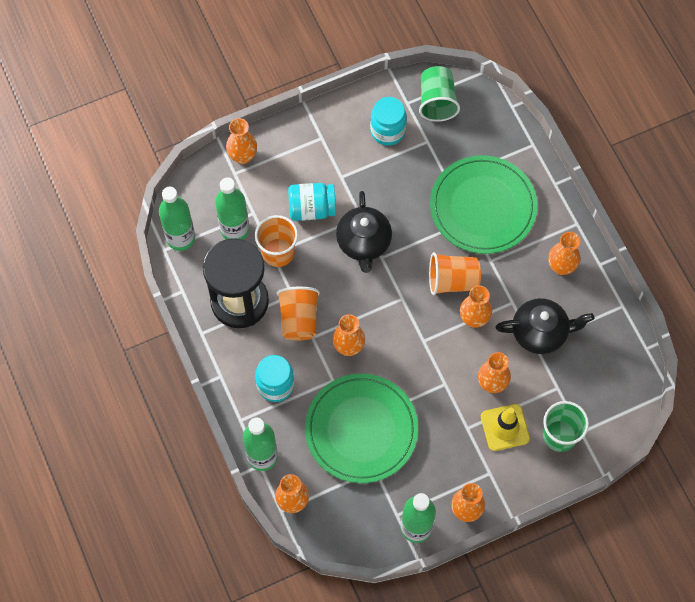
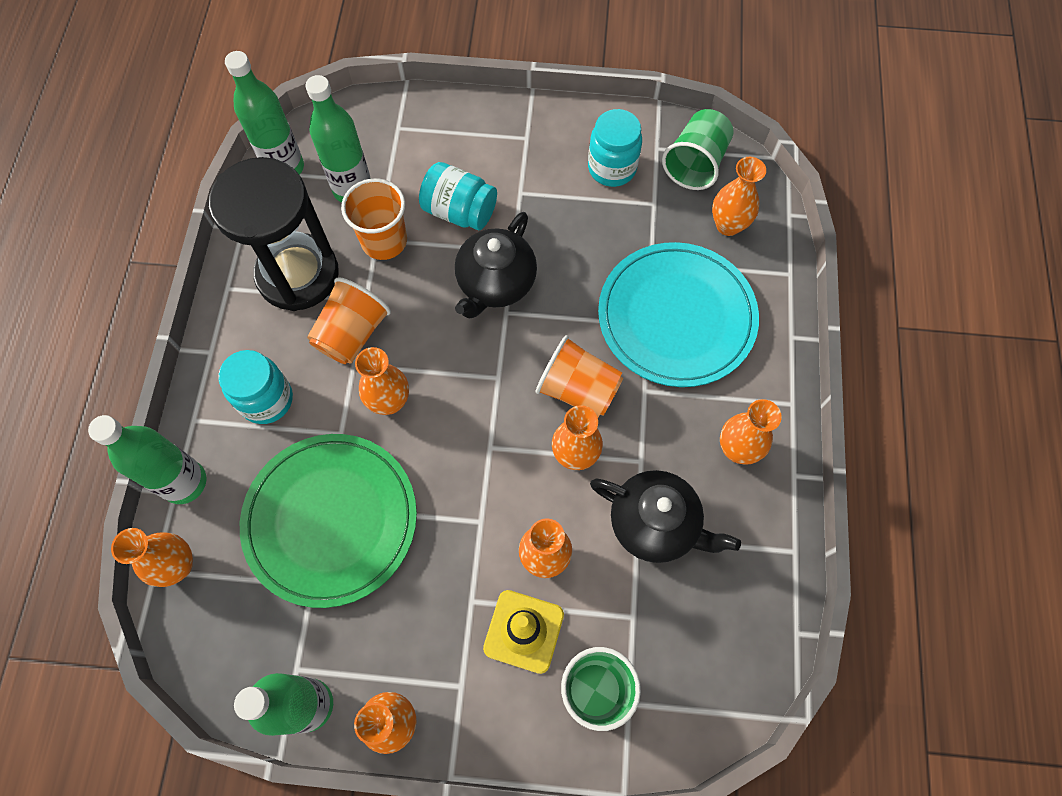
camera: 30 degrees right, 0 degrees up
orange vase [226,118,257,164] -> orange vase moved to [712,157,766,236]
green plate [430,155,537,254] -> turquoise plate [598,242,759,387]

